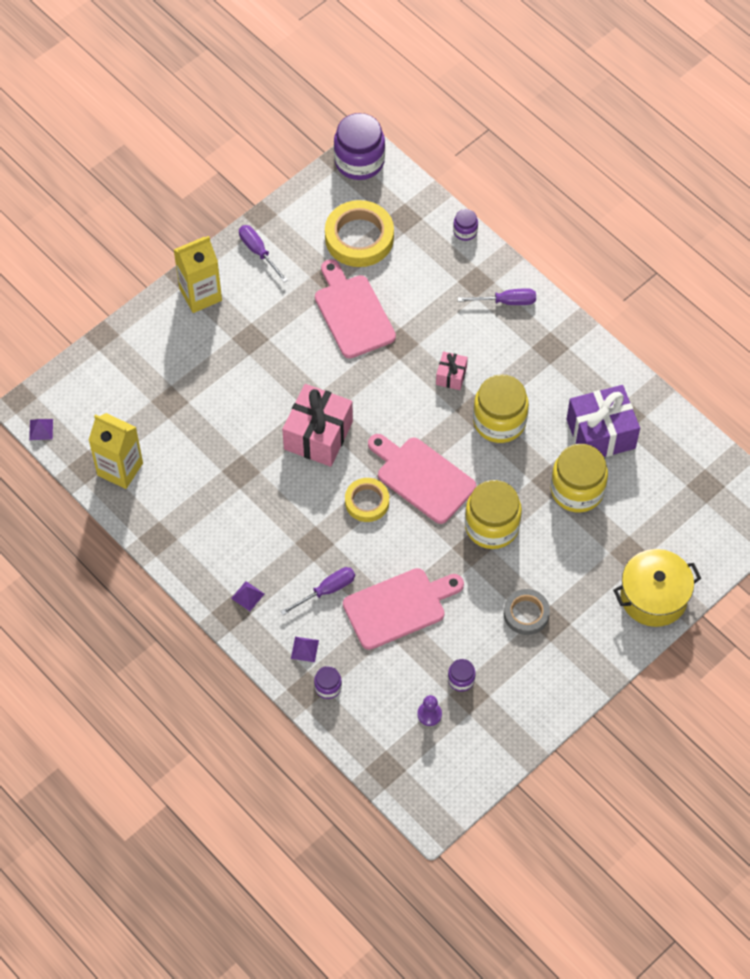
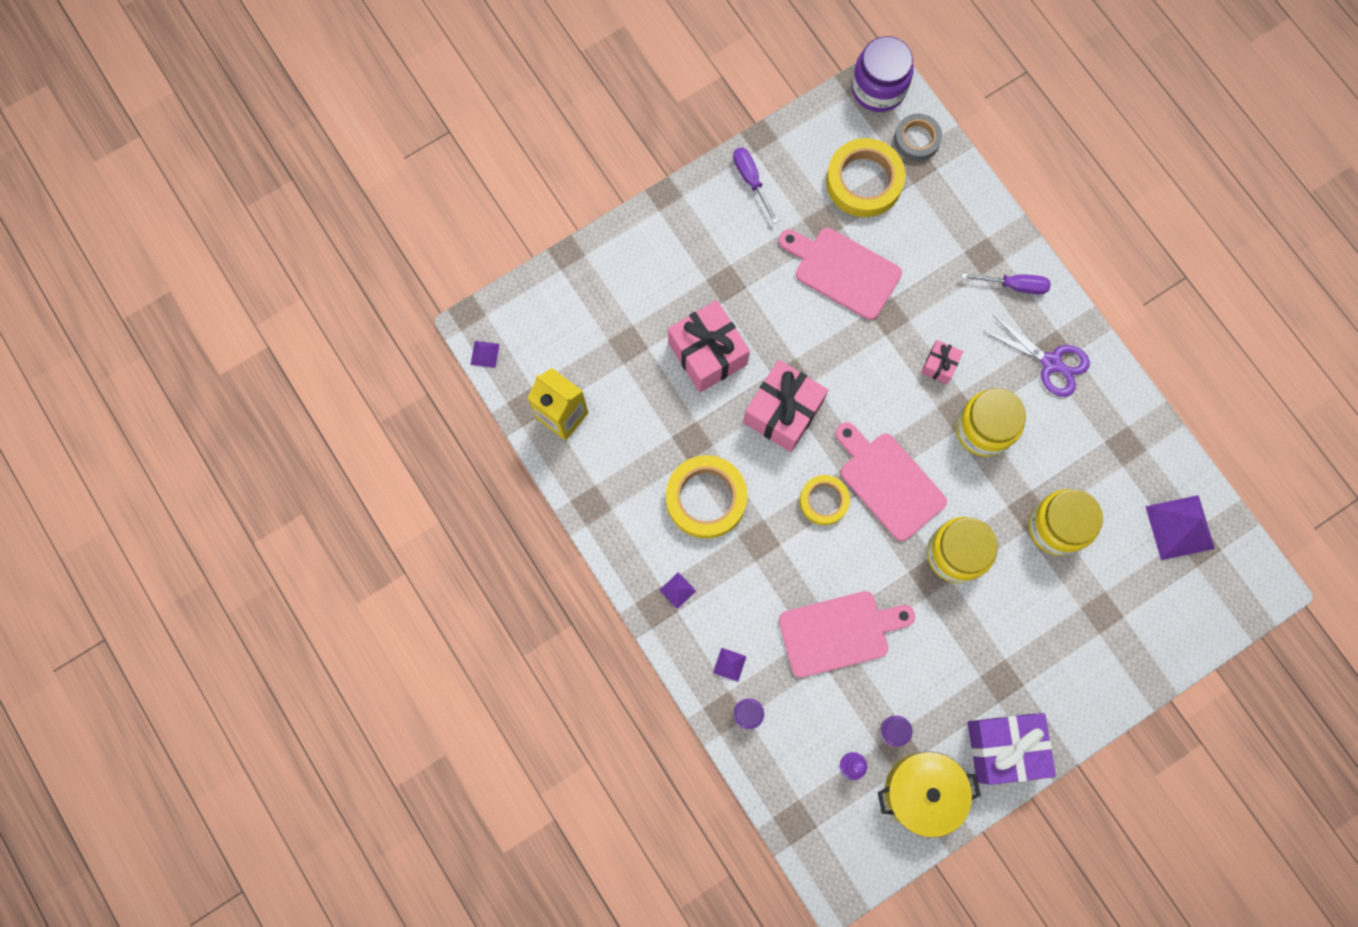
camera: 10 degrees right, 15 degrees up
yellow carton [174,236,222,313] -> none
purple screwdriver [280,567,355,615] -> none
pink cutting board [315,259,396,358] -> pink cutting board turned 45 degrees counterclockwise [779,228,902,320]
purple jar [453,209,478,241] -> none
grey tape [504,589,550,635] -> grey tape moved to [894,113,942,161]
purple gift [566,385,640,457] -> purple gift moved to [967,713,1056,785]
yellow pot [613,549,701,627] -> yellow pot moved to [878,751,981,838]
none -> yellow tape [666,455,747,539]
none -> pink gift [668,300,750,392]
none -> purple scissors [983,315,1090,397]
none -> purple pyramid [1145,495,1215,560]

